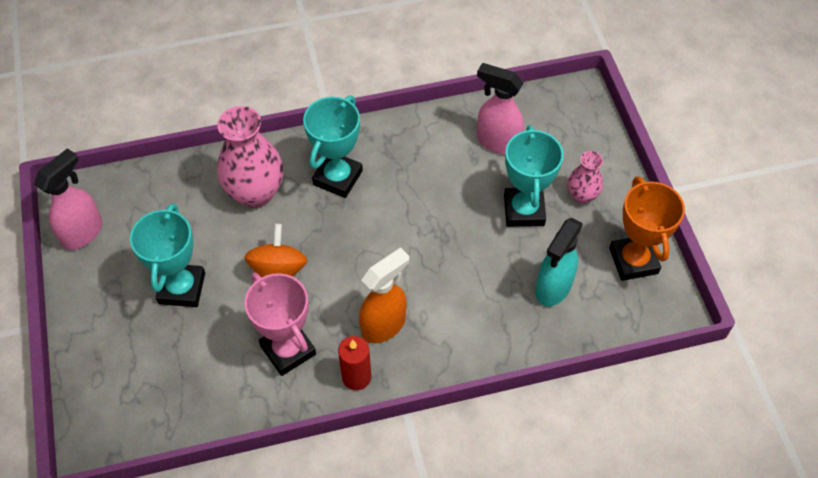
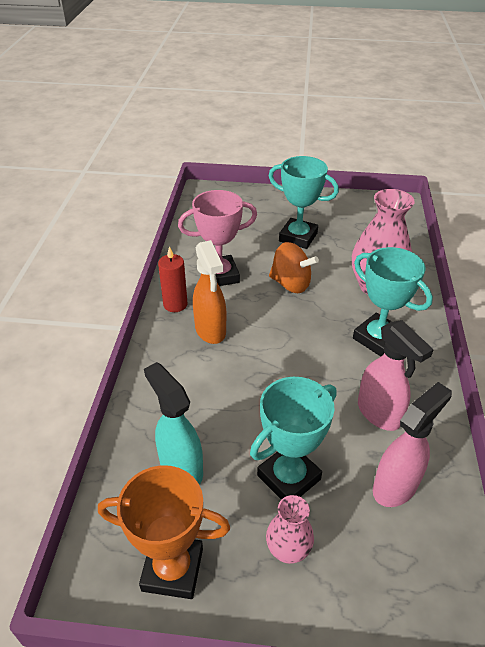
camera: 110 degrees right, 15 degrees down
pink spray bottle [34,148,102,250] -> pink spray bottle moved to [358,320,434,431]
turquoise trophy [504,125,564,227] -> turquoise trophy turned 60 degrees counterclockwise [250,377,336,500]

